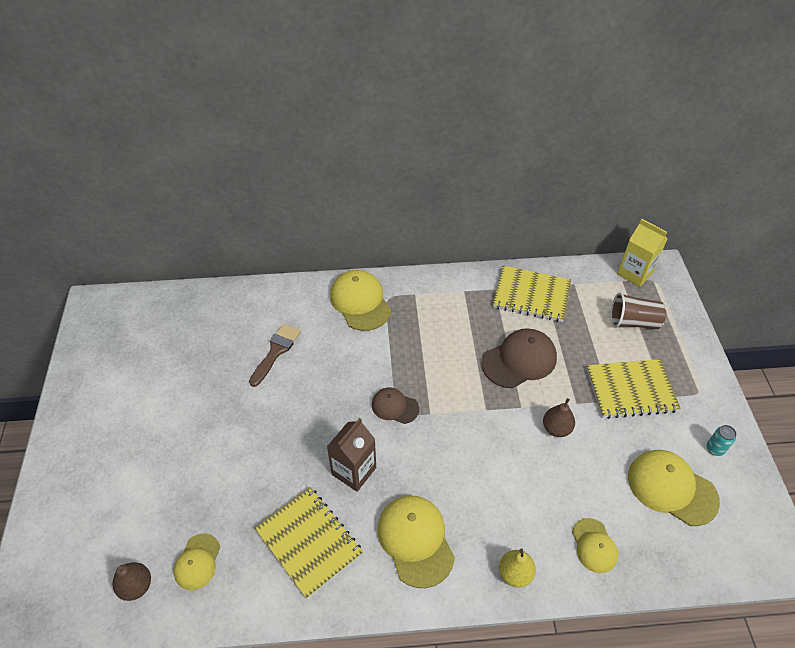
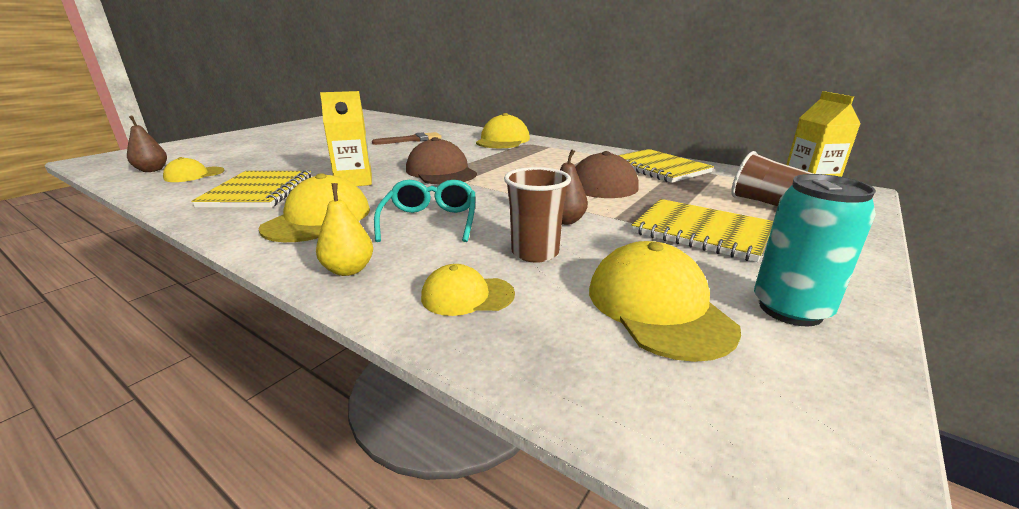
camera: 40 degrees right, 25 degrees down
brown carton [327,418,376,492] -> yellow carton [320,91,372,186]
brown cap [372,388,419,424] -> brown cap [406,137,477,184], size x1.71
yellow cap [572,518,618,573] -> yellow cap turned 60 degrees clockwise [421,264,515,316]
turquoise can [707,425,737,456] -> turquoise can [754,174,876,326], size x1.97
none -> turquoise glasses [374,180,475,242]
none -> brown cup [504,167,571,263]

